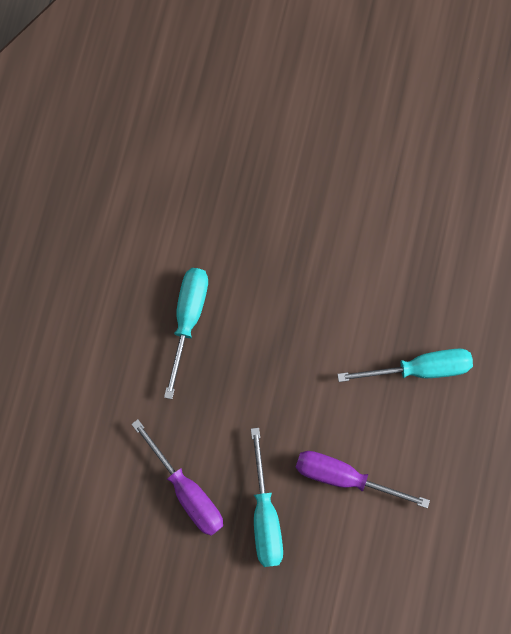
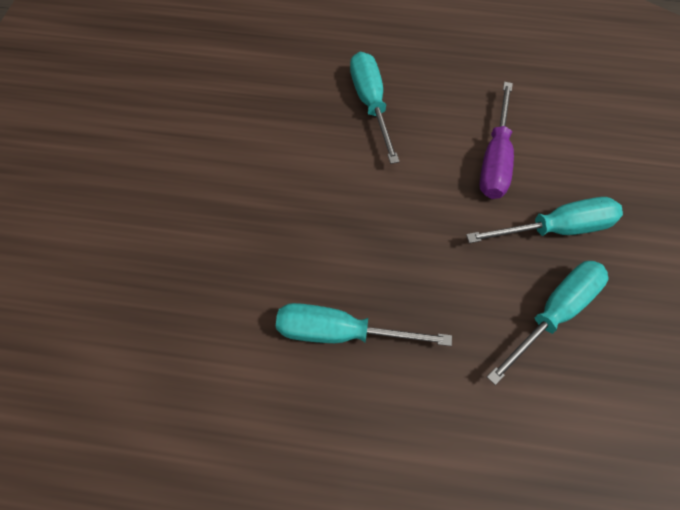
camera: 95 degrees left, 15 degrees down
purple screwdriver [131,419,223,536] -> turquoise screwdriver [487,261,608,385]

